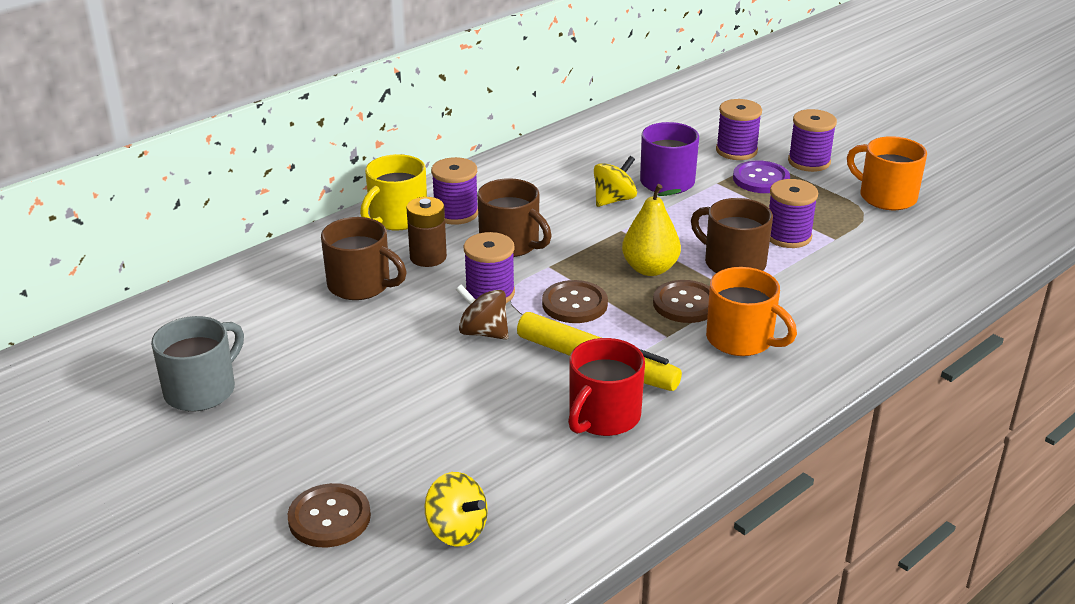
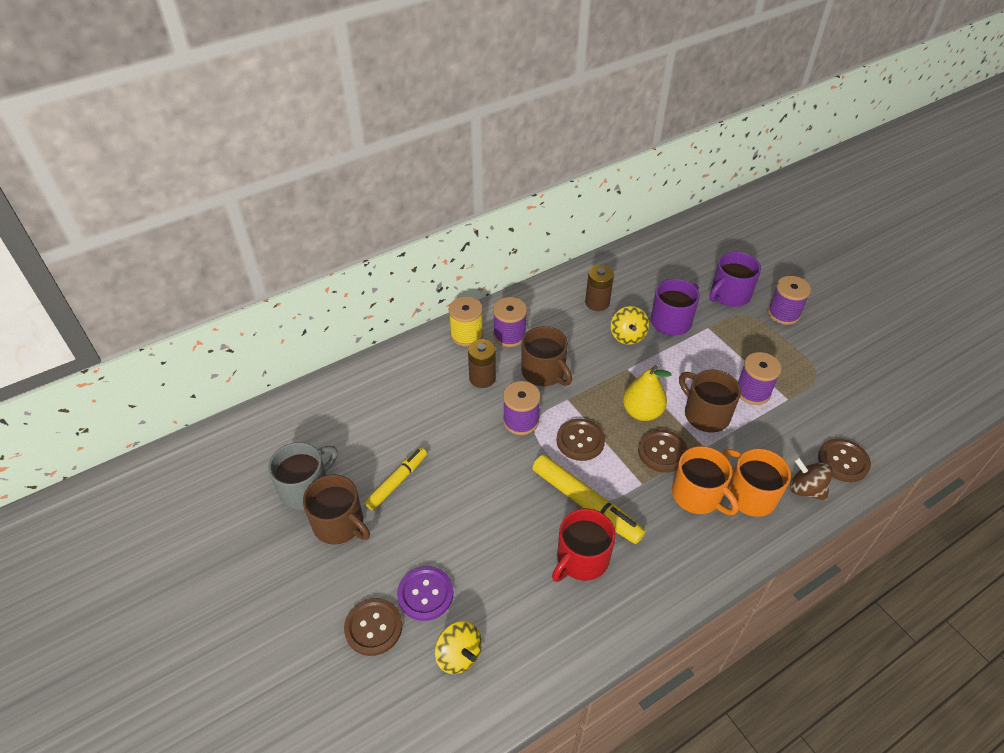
camera: 10 degrees right, 15 degrees up
brown mug [321,217,407,300] -> brown mug moved to [303,474,370,545]
yellow mug [360,154,427,230] -> yellow spool [449,296,483,347]
brown spinning top [456,285,509,340] -> brown spinning top moved to [790,457,833,501]
yellow spinning top [594,156,637,207] -> yellow spinning top turned 120 degrees clockwise [611,306,649,345]
purple spool [716,99,762,160] -> purple mug [710,252,761,307]
purple button [733,160,790,193] -> purple button moved to [397,566,453,621]
orange mug [847,136,927,210] -> orange mug moved to [722,448,791,517]
none -> yellow marker [364,447,427,510]
none -> brown battery [585,265,614,311]
none -> brown button [818,438,871,482]

